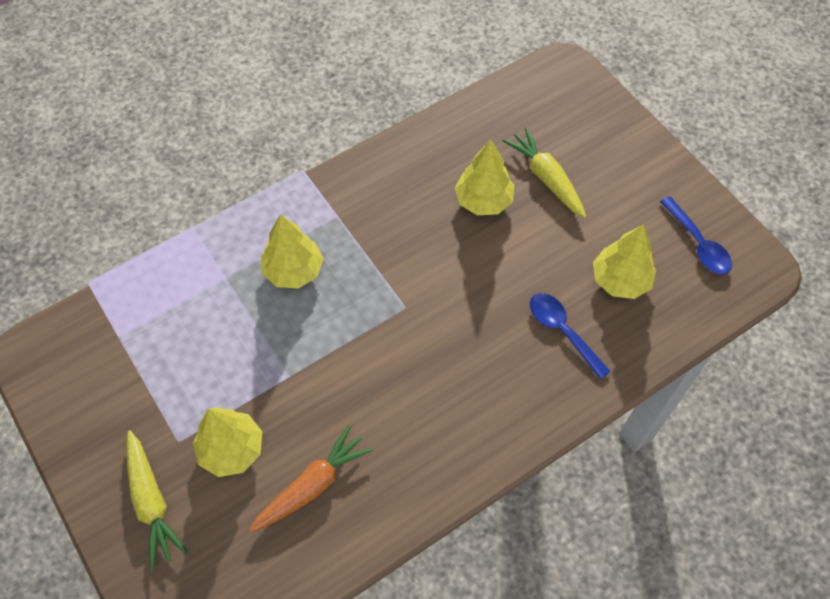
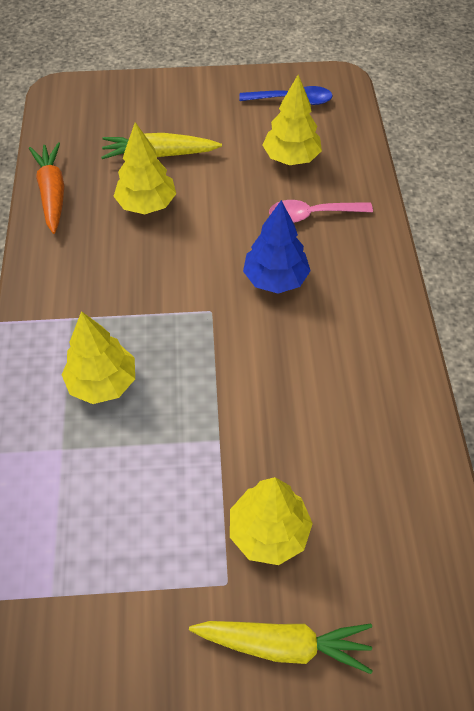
camera: 60 degrees left, 5 degrees down
orange carrot [249,425,373,533] -> orange carrot moved to [29,142,64,234]
blue spoon [530,293,611,379] -> pink spoon [269,200,373,223]
none -> blue tree [243,200,311,294]

